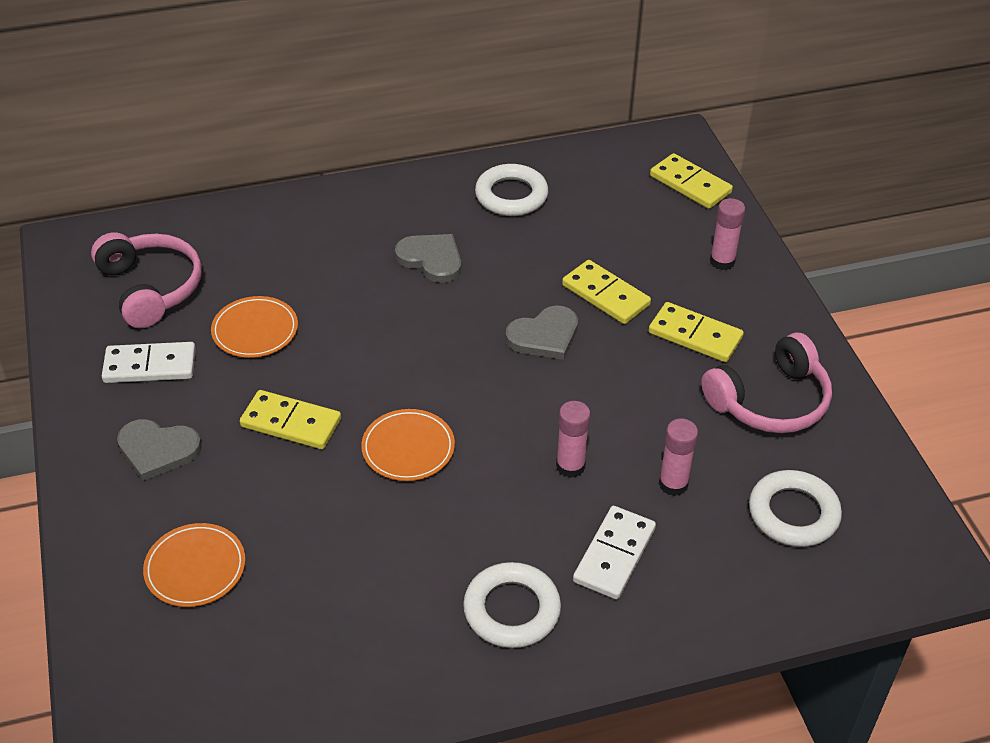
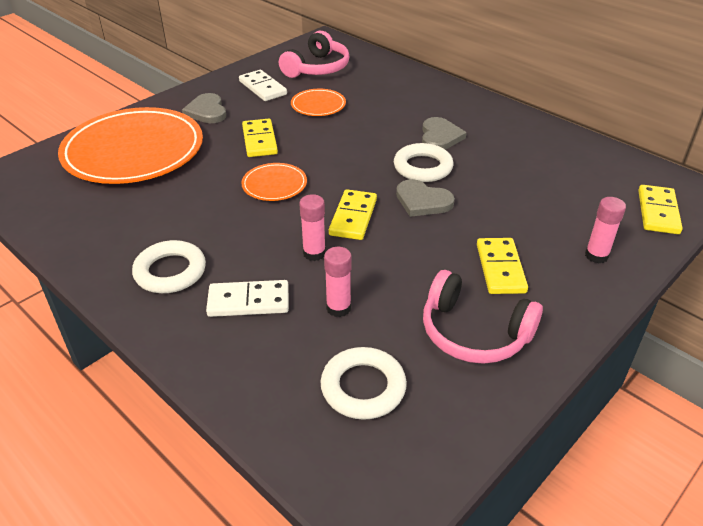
camera: 60 degrees right, 5 degrees down
orange plate [143,523,245,607] -> orange plate [58,107,203,184], size x2.28
white ring [475,164,548,216] -> white ring moved to [394,143,453,182]
yellow domino [562,260,651,324] -> yellow domino moved to [329,189,377,240]

